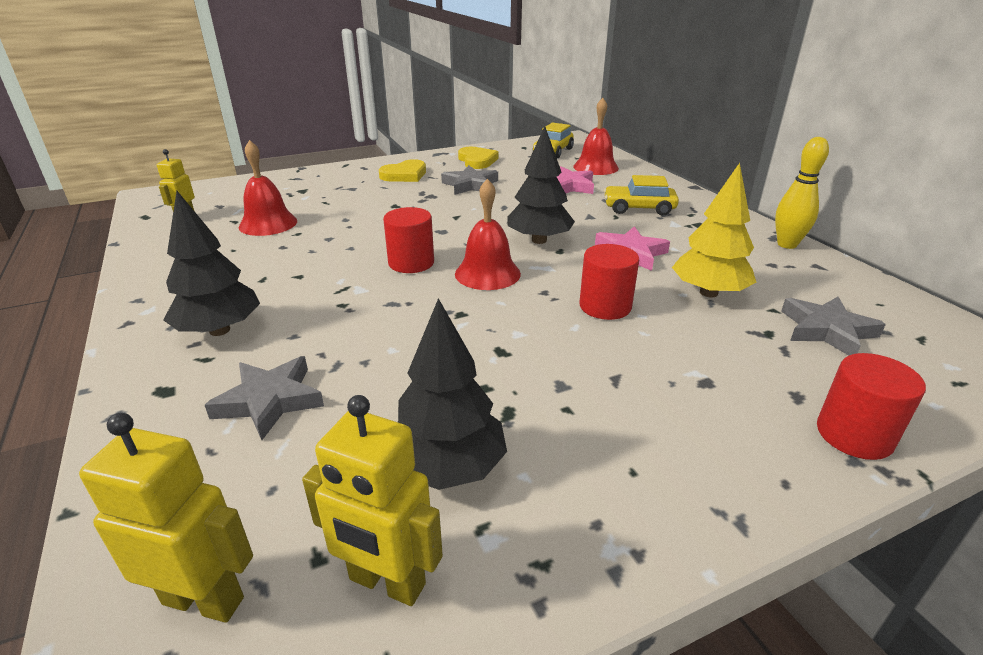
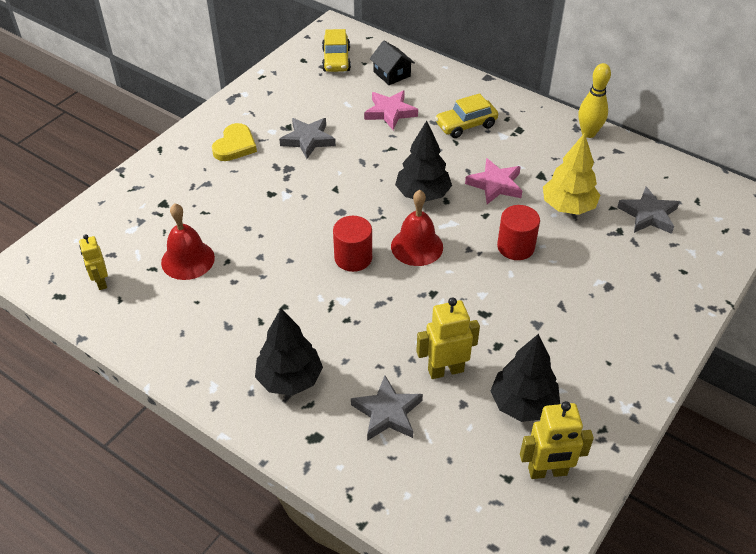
camera: 30 degrees left, 15 degrees up
yellow robot [79,413,253,623] -> yellow robot moved to [416,297,480,379]
yellow heart [458,147,499,169] -> none
red bell [573,98,619,175] -> black house [370,41,415,85]
red cylinder [817,353,926,460] -> none

